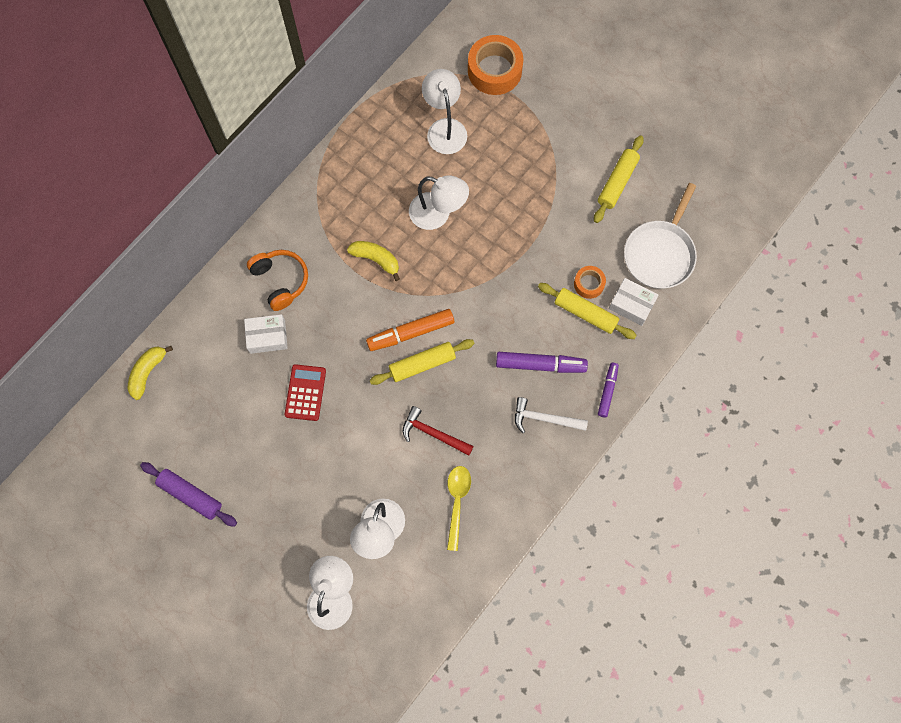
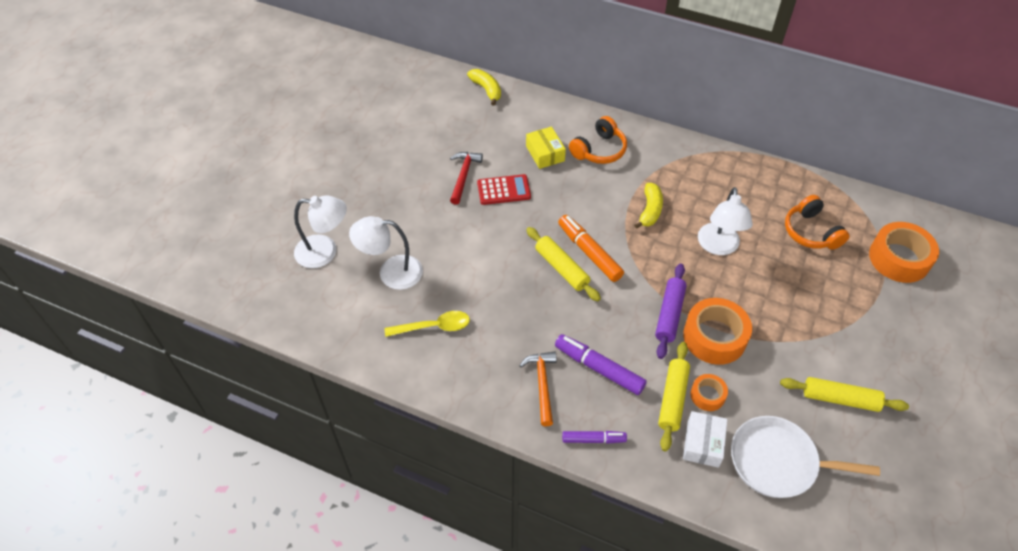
camera: 75 degrees right, 20 degrees down
yellow banana [127,346,173,400] -> yellow banana turned 45 degrees clockwise [467,69,501,106]
purple rolling pin [140,462,237,527] -> purple rolling pin moved to [655,263,687,359]
white box [244,314,288,354] -> yellow box [526,127,566,169]
red hammer [403,406,474,456] -> red hammer moved to [450,152,483,205]
white lamp [422,69,467,154] -> orange headphones [785,195,850,250]
purple marker [496,352,588,373] -> purple marker turned 135 degrees clockwise [555,334,647,395]
white hammer [515,397,588,433] -> orange hammer [519,352,557,426]
none -> orange tape [683,298,752,365]

